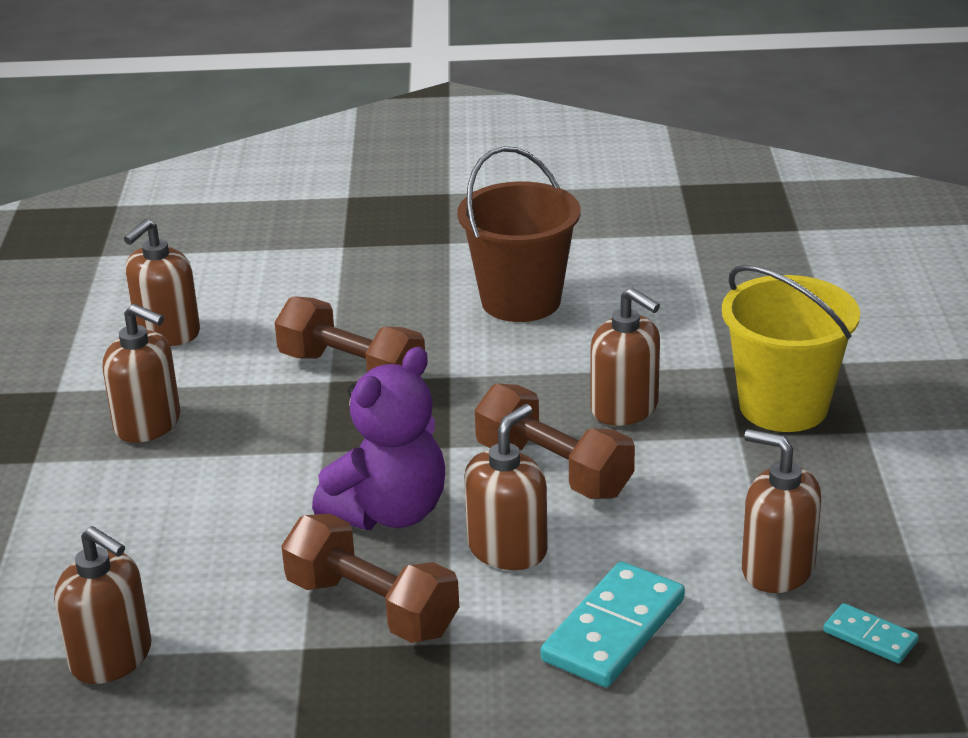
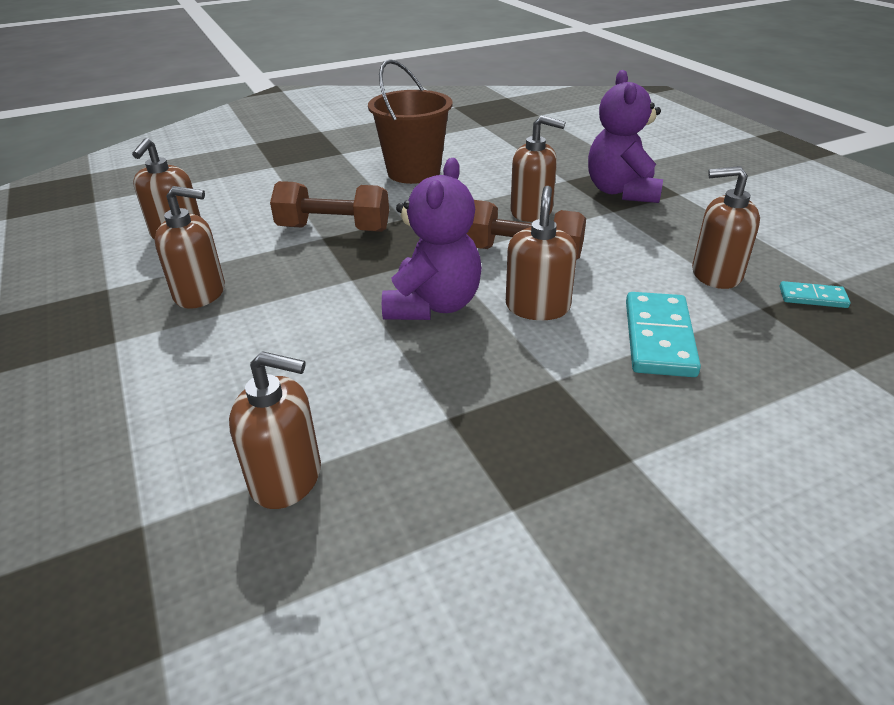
camera: 25 degrees left, 5 degrees up
brown dumbbell [281,514,459,643] -> none
yellow bucket [722,265,860,432] -> purple teddy bear [588,70,663,203]

